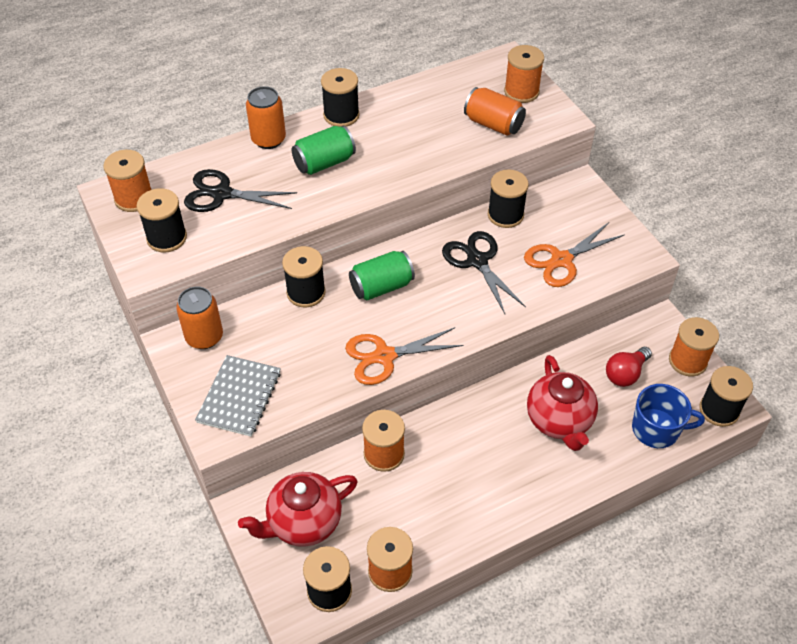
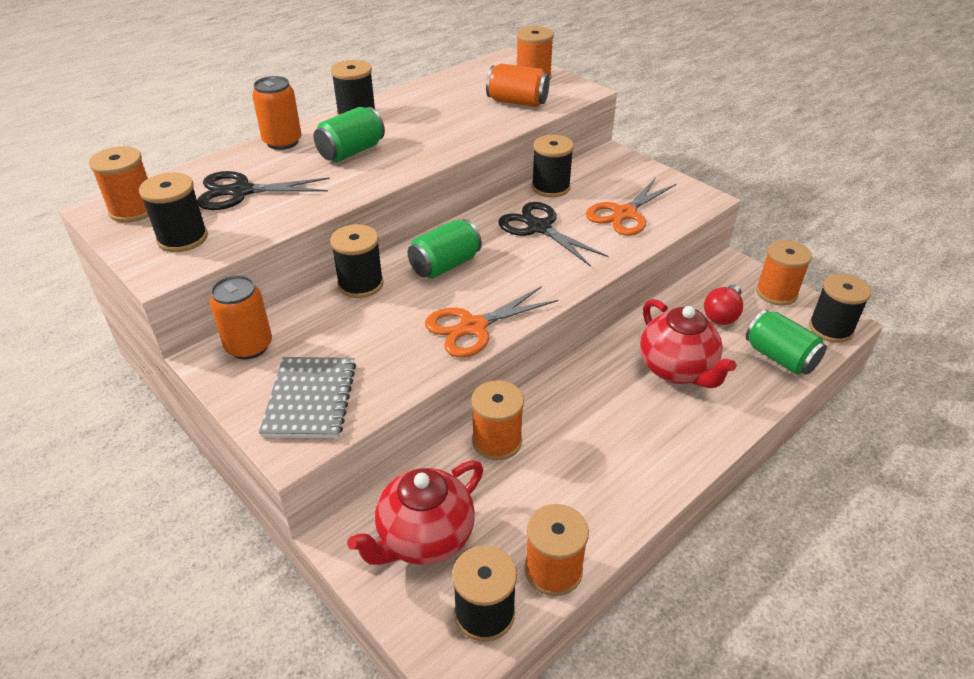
camera: 15 degrees left, 10 degrees down
blue mug [632,384,705,448] -> green can [746,310,827,375]

